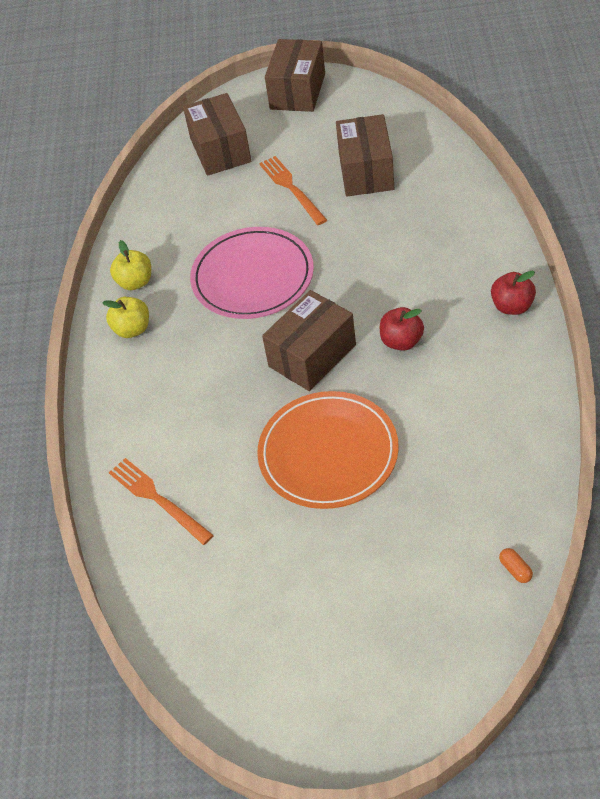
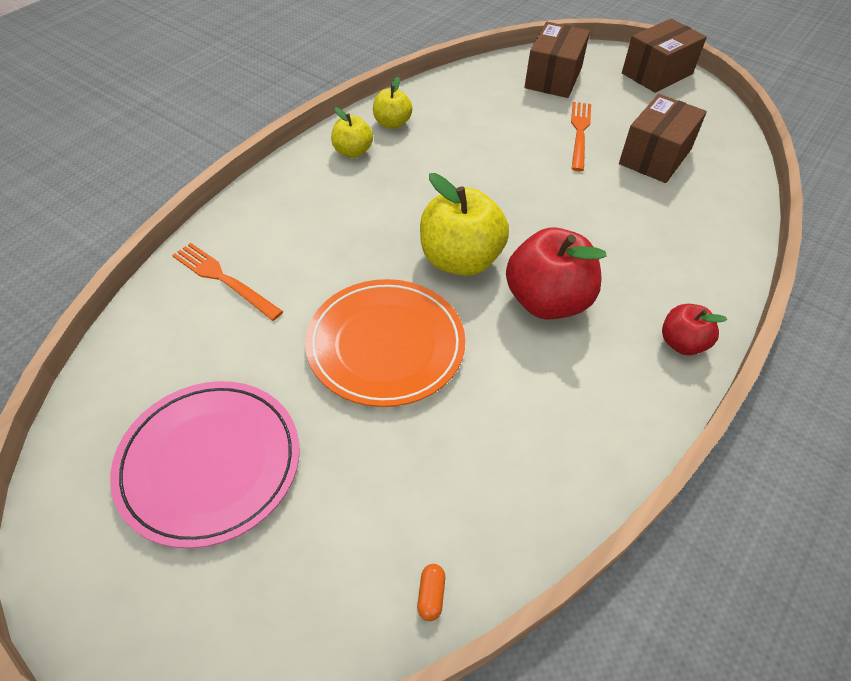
camera: 30 degrees right, 0 degrees up
orange fork [109,458,214,545] -> orange fork turned 45 degrees counterclockwise [172,243,283,321]
pink plate [190,227,314,319] -> pink plate moved to [110,381,299,549]
brown box [262,290,356,391] -> yellow apple [420,173,509,276]
red apple [380,307,424,351] -> red apple [506,228,607,320], size x1.81

